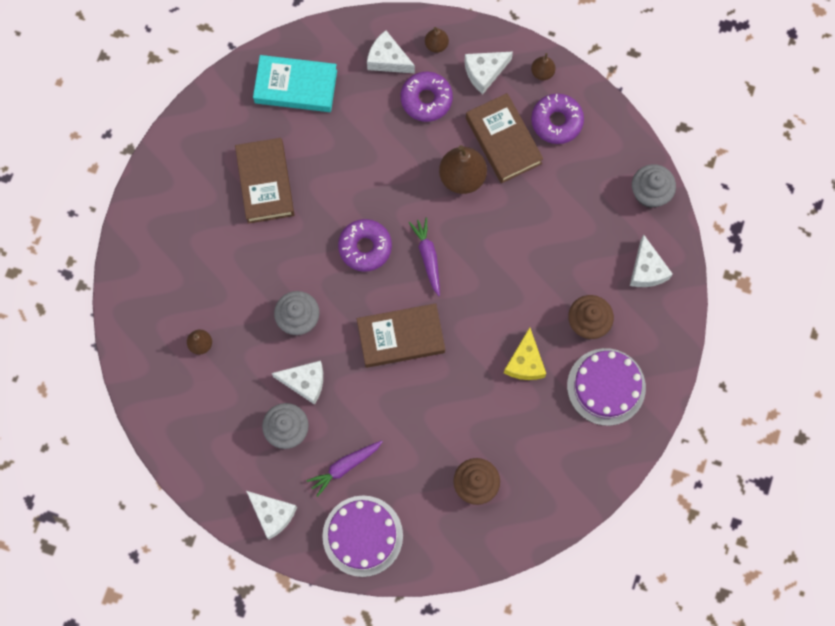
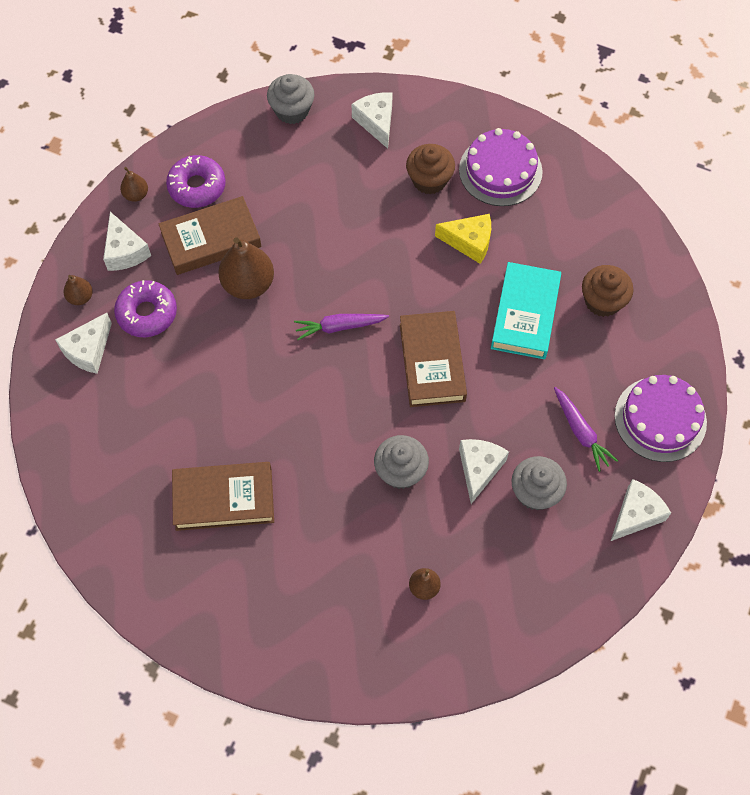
camera: 85 degrees left, 10 degrees down
turquoise book [253,55,337,112] -> turquoise book moved to [491,262,561,359]
purple donut [338,219,392,272] -> none
white cheese [630,235,673,287] -> white cheese turned 105 degrees counterclockwise [352,92,393,149]

